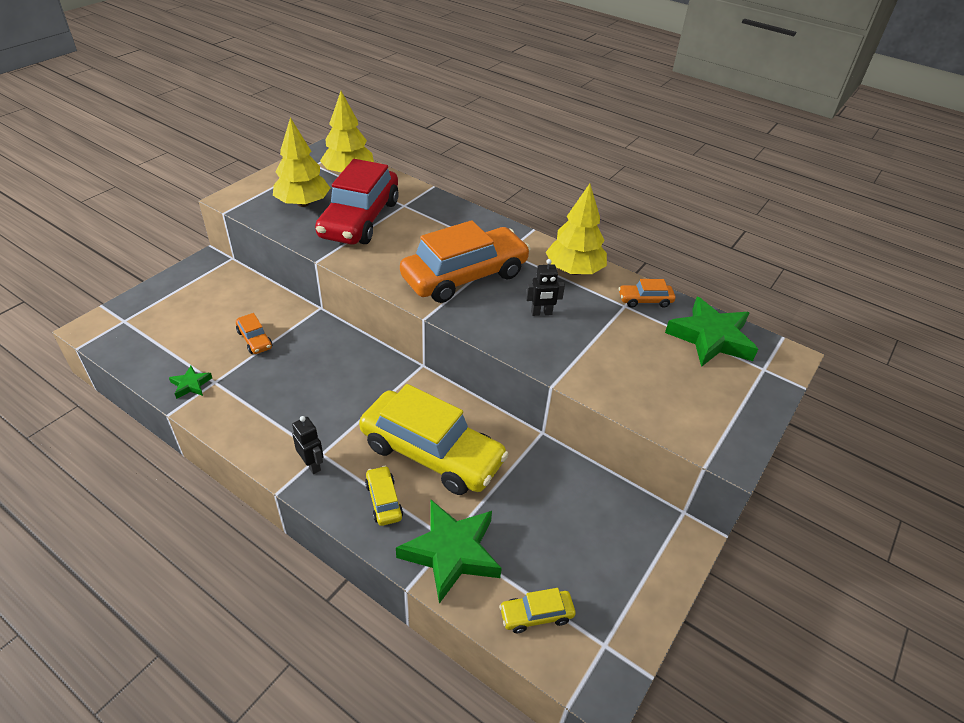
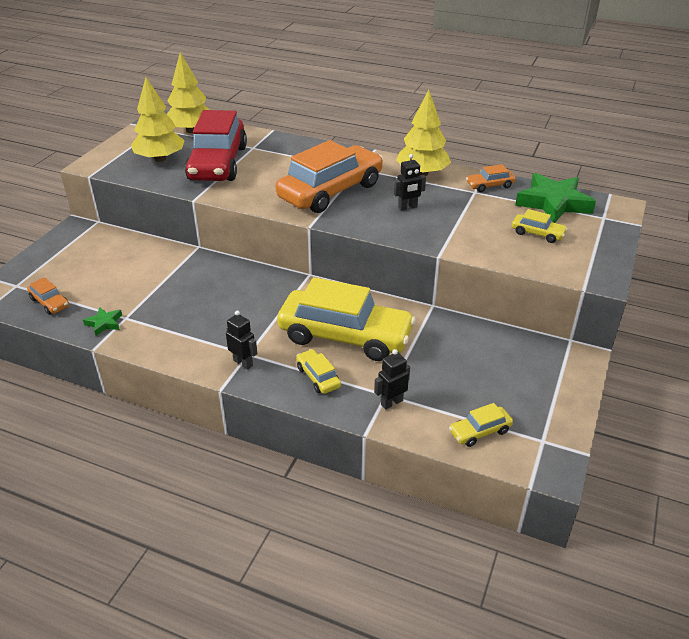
camera: 10 degrees left, 5 degrees down
orange car [236,313,272,354] -> orange car moved to [27,277,69,315]
green star [396,500,502,604] -> black robot [374,349,410,410]
none -> yellow car [512,209,568,243]

